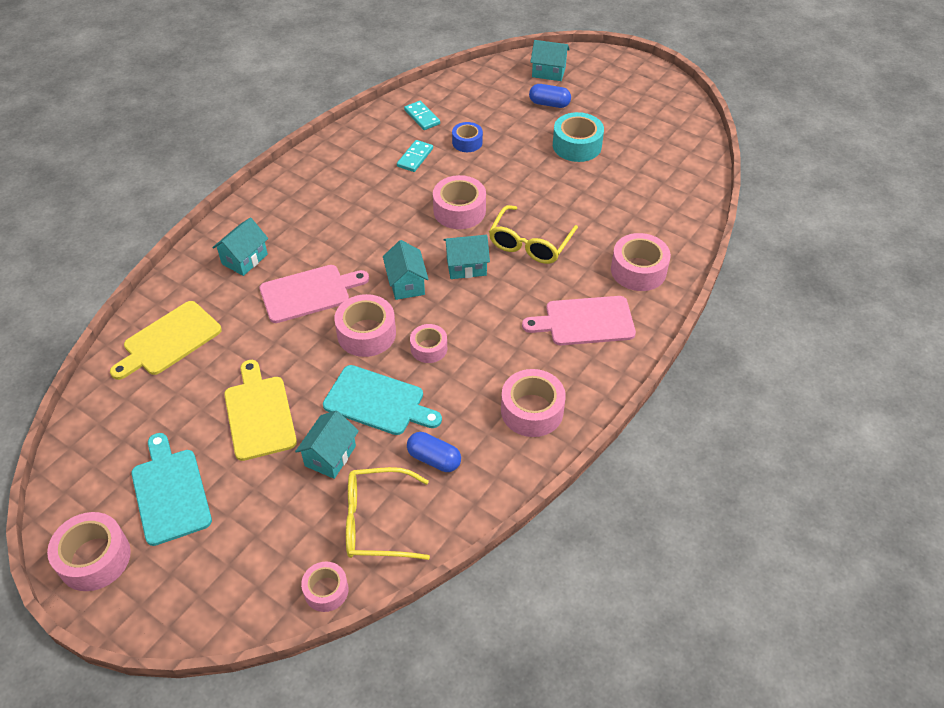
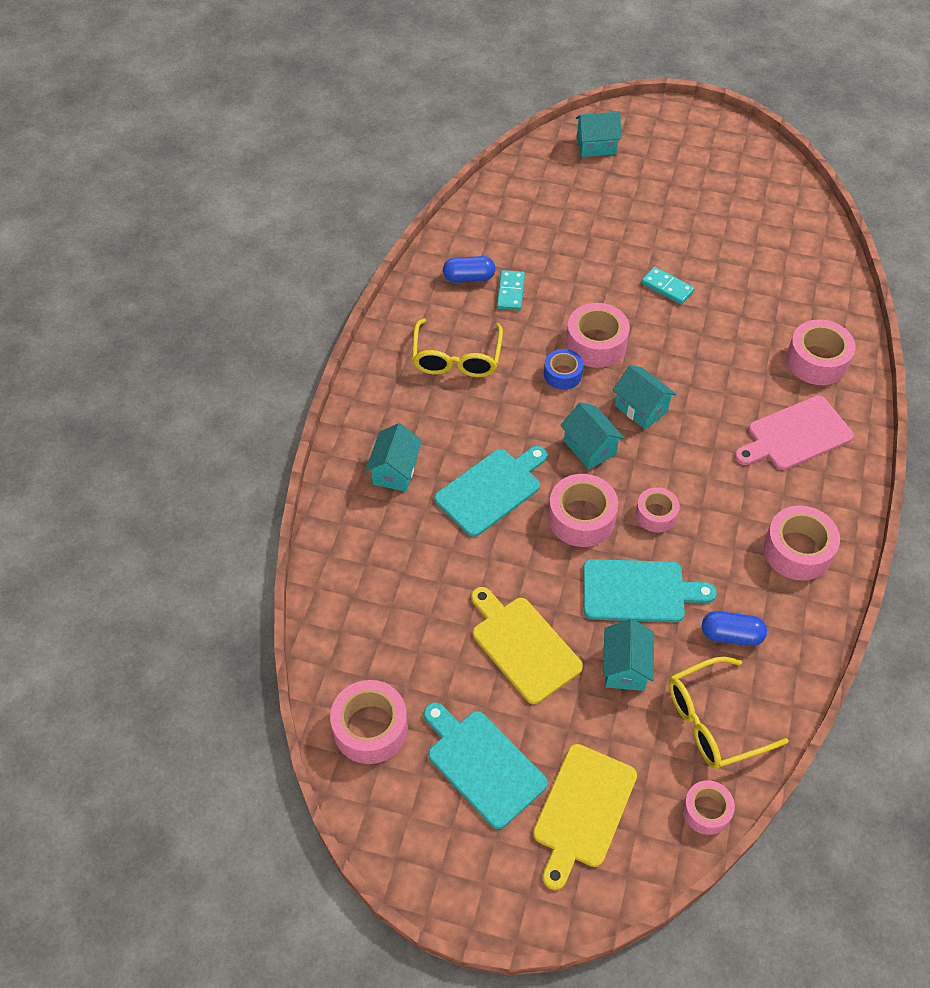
camera: 20 degrees left, 5 degrees up
pink tape [47,512,131,591] -> pink tape moved to [330,680,408,764]
yellow cutting board [110,301,222,380] -> yellow cutting board moved to [533,744,637,890]
pink cutting board [260,265,369,323] -> turquoise cutting board [434,446,548,537]
turquoise domino [404,101,440,130] -> turquoise domino moved to [641,267,695,304]
turquoise house [444,235,490,279] -> turquoise house turned 75 degrees clockwise [613,365,677,430]
blue tape [452,122,483,152] -> blue tape moved to [544,349,583,390]
yellow glasses [489,205,578,264] -> yellow glasses moved to [412,318,503,377]
blue capsule [529,84,571,108] -> blue capsule moved to [443,256,495,283]
turquoise tape [553,112,604,162] -> none

